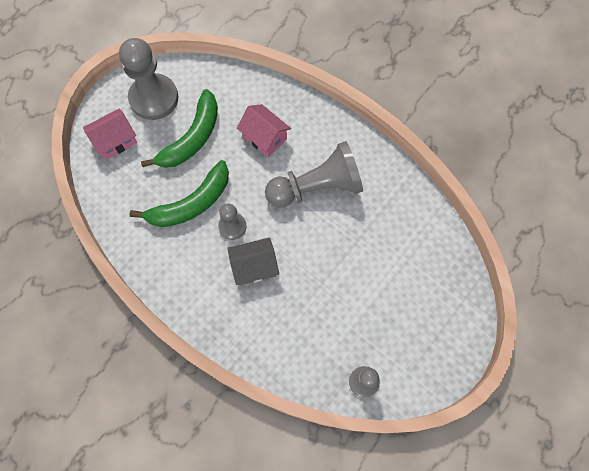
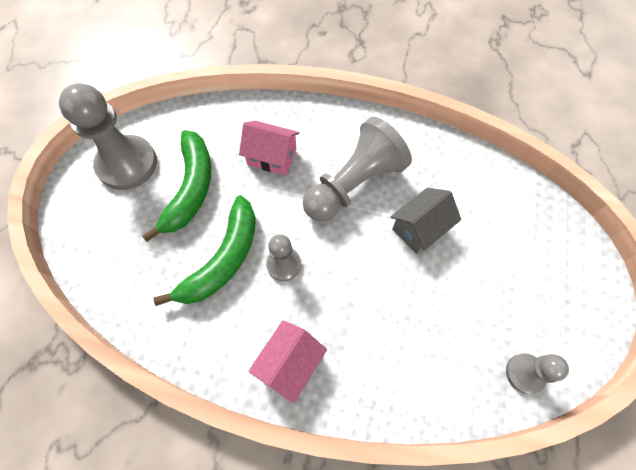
camera: 25 degrees left, 5 degrees down
pink house [83,108,137,160] -> pink house moved to [248,320,327,403]
grey house [227,237,279,285] -> grey house moved to [391,188,461,254]

